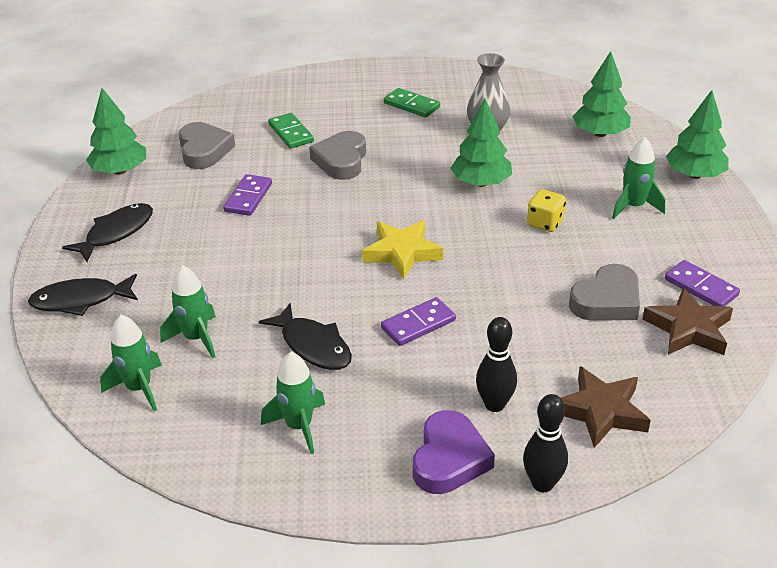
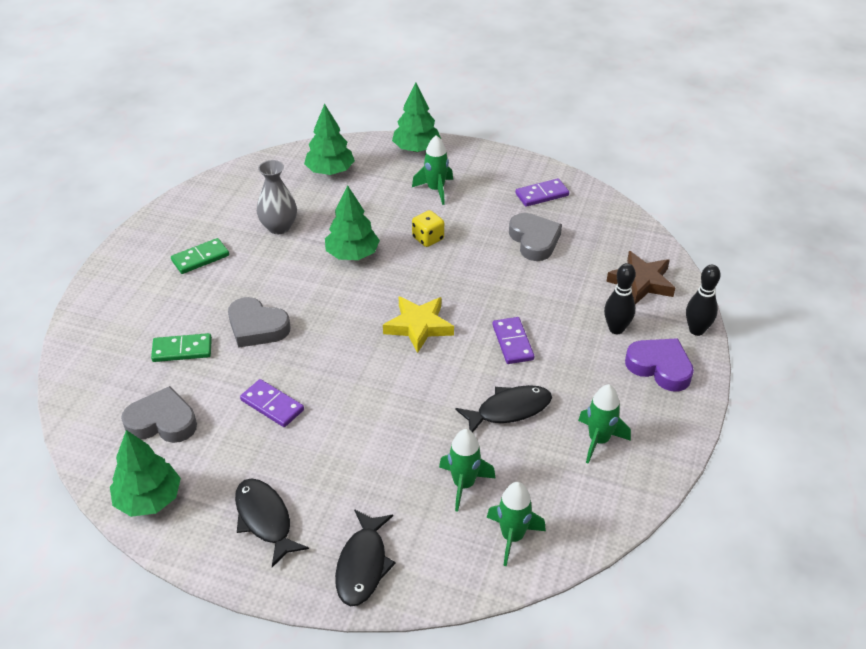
camera: 70 degrees left, 5 degrees up
brown star [642,288,733,355] -> none

